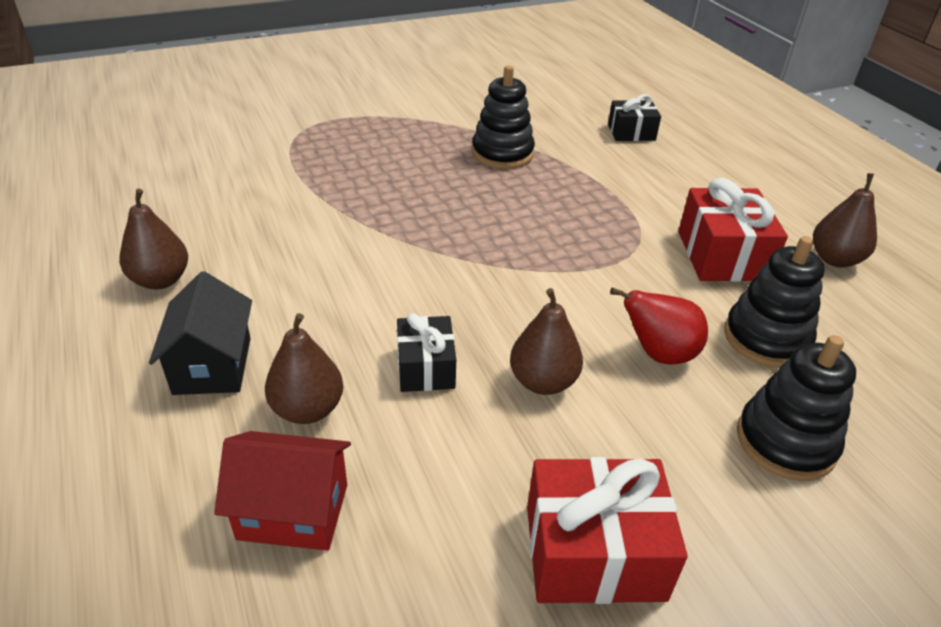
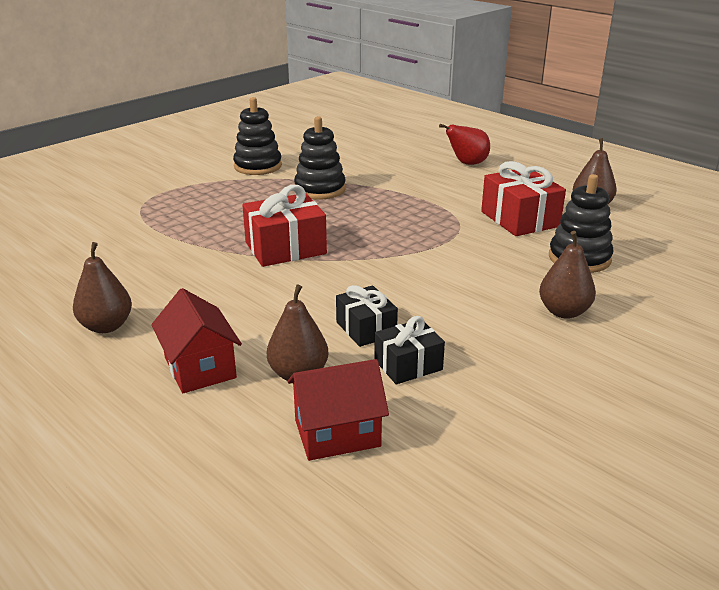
camera: 20 degrees left, 10 degrees down
black house [149,271,252,395] -> red house [151,288,242,393]
brown pear [510,288,583,395] -> brown pear moved to [539,231,596,319]
red gift [527,457,688,604] -> red gift moved to [242,185,327,267]
black gift [608,94,661,141] -> black gift moved to [374,316,445,384]
red pear [610,287,708,365] -> red pear moved to [439,124,490,165]
black stacking toy [737,335,856,481] -> black stacking toy moved to [233,97,282,175]

